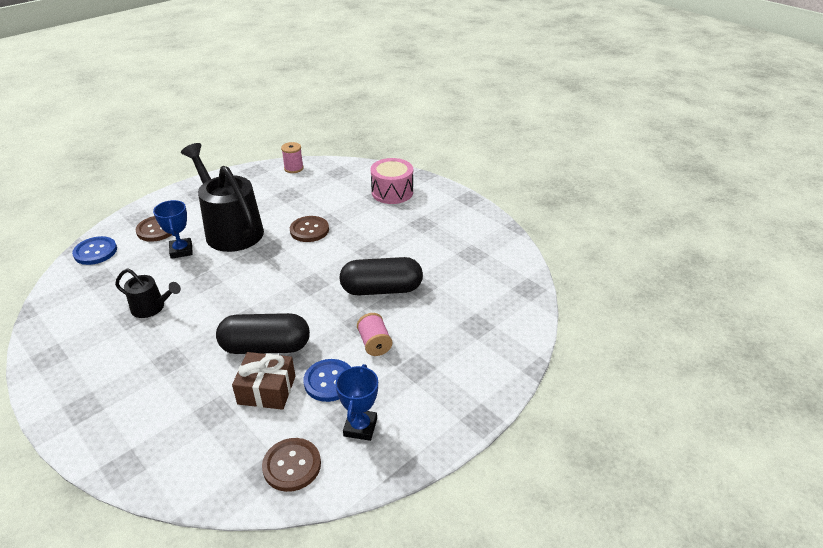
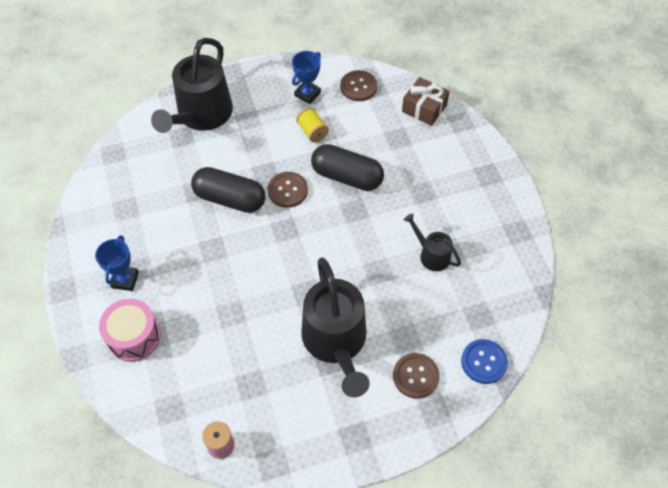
camera: 155 degrees left, 20 degrees up
blue trophy [153,200,193,259] -> blue trophy moved to [95,235,139,291]
brown gift [232,352,296,410] -> brown gift moved to [402,77,450,126]
brown button [290,216,329,242] -> brown button moved to [267,172,308,208]
blue button [304,359,351,402] -> yellow spool [296,107,329,142]
pink spool [357,313,392,356] -> none
none -> black watering can [151,38,233,133]

